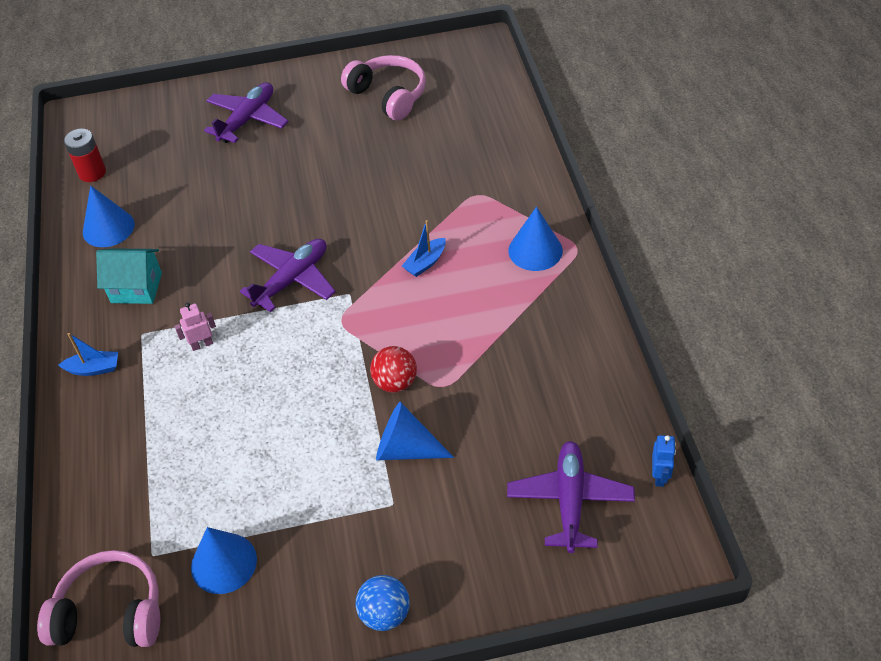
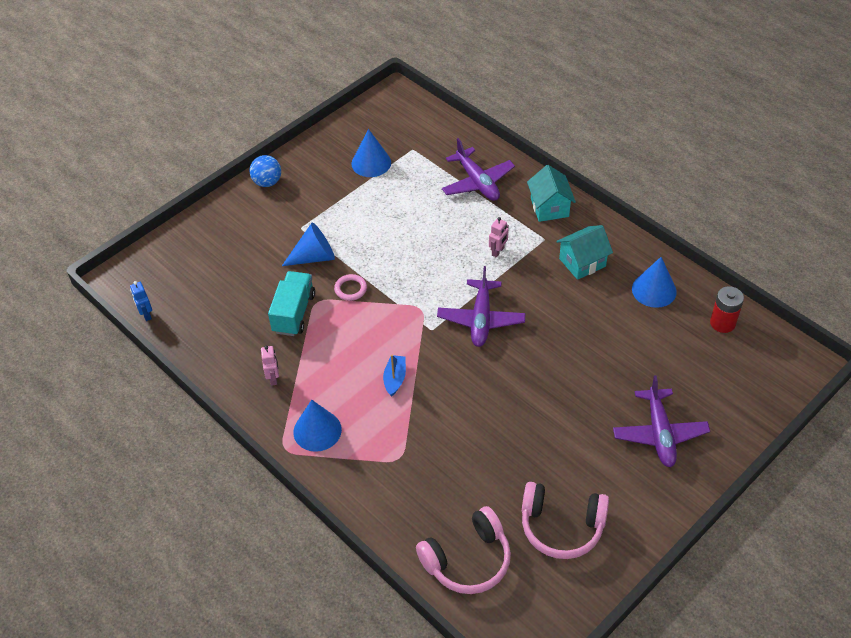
camera: 145 degrees right, 0 degrees up
pink headphones [37,550,160,647] -> pink headphones moved to [416,506,511,594]
blue boat [59,333,118,376] -> turquoise house [527,165,576,222]
red ball [370,346,417,393] -> pink ring [334,274,367,301]
purple plane [507,441,635,553] -> purple plane moved to [442,138,515,201]
none -> pink robot [261,346,279,386]
none -> turquoise truck [268,271,315,336]

